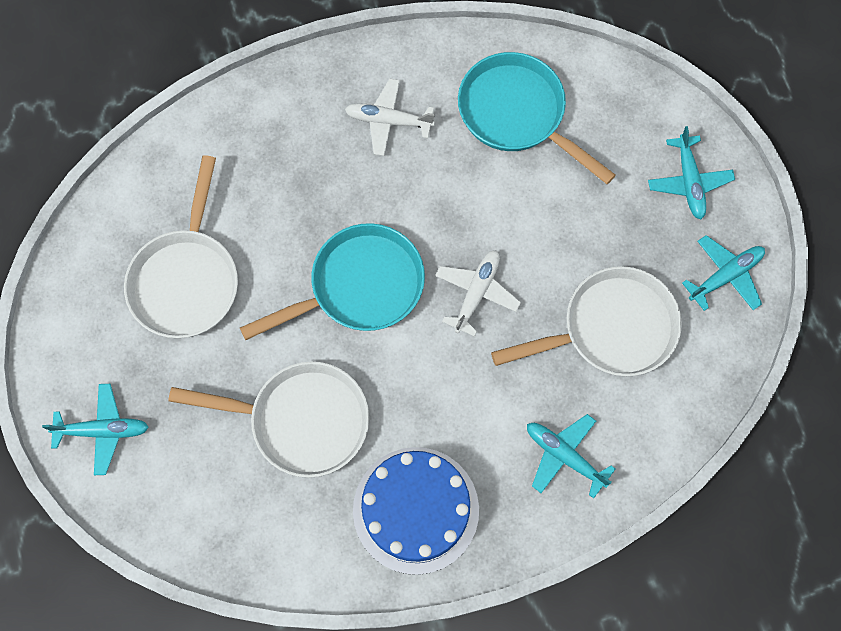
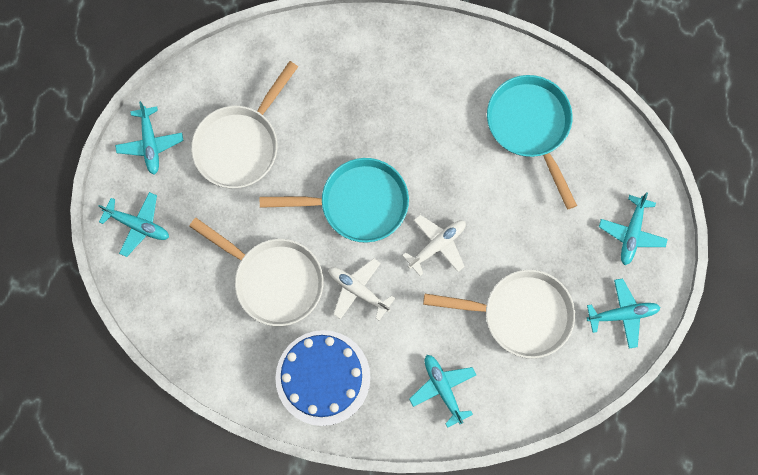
camera: 25 degrees right, 5 degrees up
white plane [345,79,435,156] -> white plane moved to [329,258,395,321]
none -> turquoise plane [115,101,184,175]

